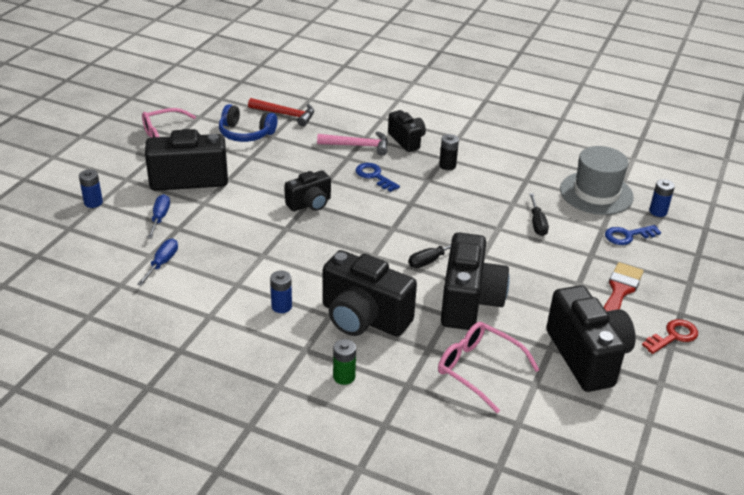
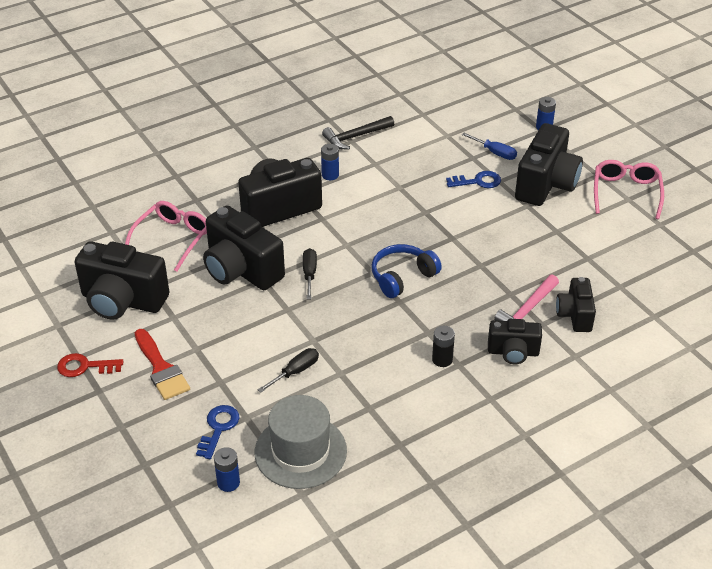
camera: 125 degrees right, 5 degrees up
blue screwdriver [137,239,178,286] -> none
blue headphones [219,104,277,142] -> blue headphones moved to [372,244,442,298]
red hammer [248,98,314,126] -> none
black camera [285,170,331,211] -> black camera moved to [556,277,596,332]
green battery [333,339,356,385] -> none
blue key [355,163,400,192] -> blue key moved to [446,171,501,188]
pink glasses [438,322,540,413] -> pink glasses turned 45 degrees counterclockwise [125,201,207,271]
black screwdriver [529,193,549,236] -> black screwdriver turned 105 degrees clockwise [258,348,319,393]
red key [642,319,698,354] -> red key turned 90 degrees clockwise [57,353,123,377]
none -> black hammer [322,116,394,149]

